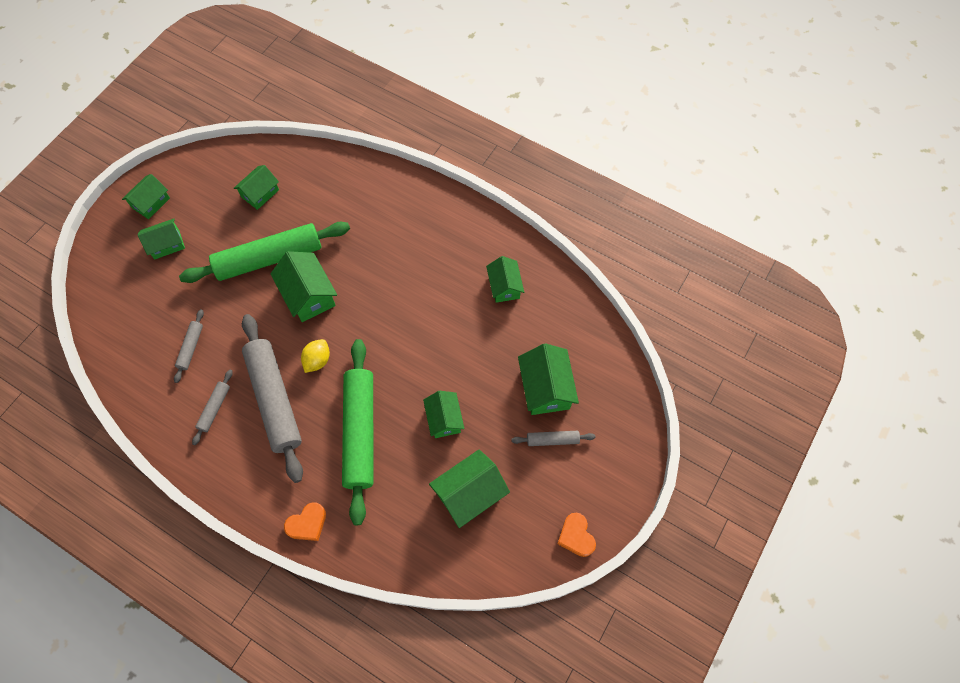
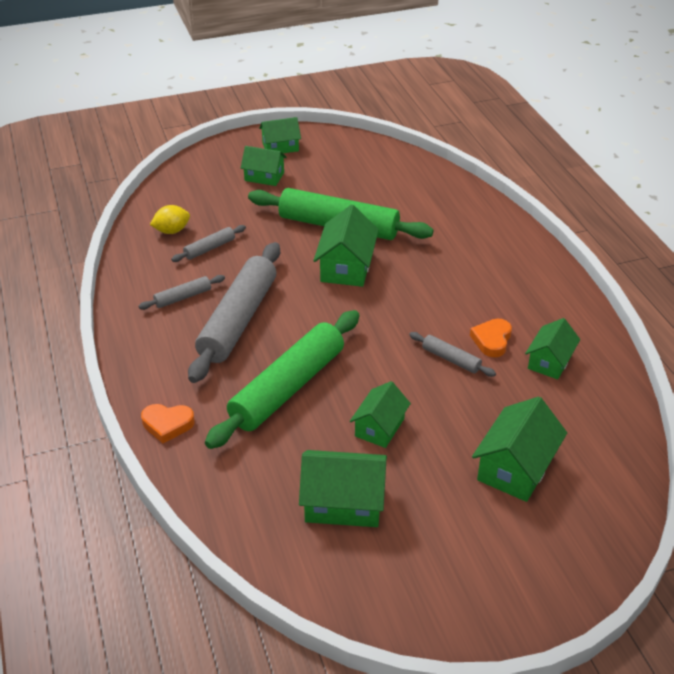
camera: 40 degrees right, 25 degrees down
green house [234,165,279,210] -> none
yellow lemon [301,339,330,373] -> yellow lemon moved to [150,205,190,234]
grey rolling pin [511,431,595,446] -> grey rolling pin moved to [409,332,496,377]
orange heart [557,513,596,557] -> orange heart moved to [470,318,512,357]

